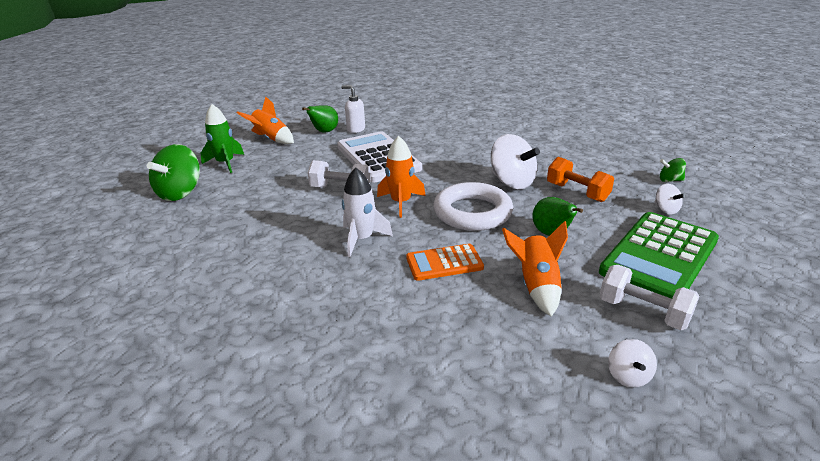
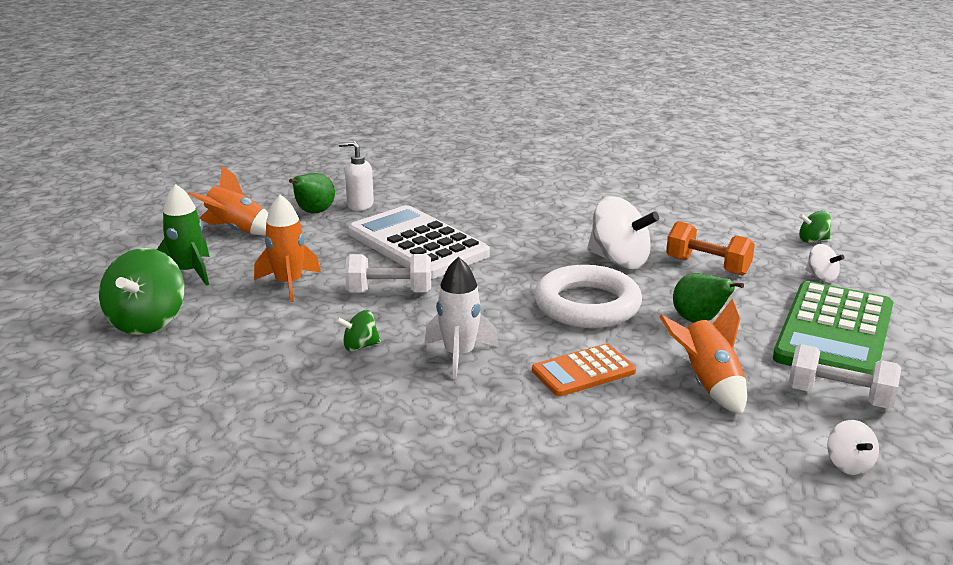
camera: 15 degrees left, 5 degrees down
orange rocket [377,136,426,218] -> orange rocket moved to [254,194,321,302]
none -> green spinning top [336,310,381,351]

